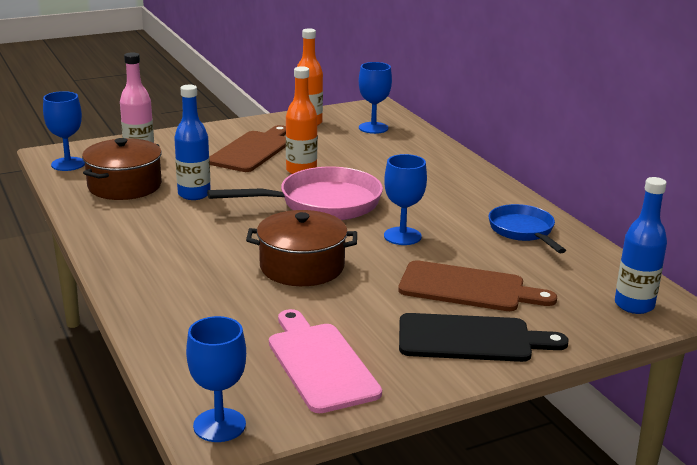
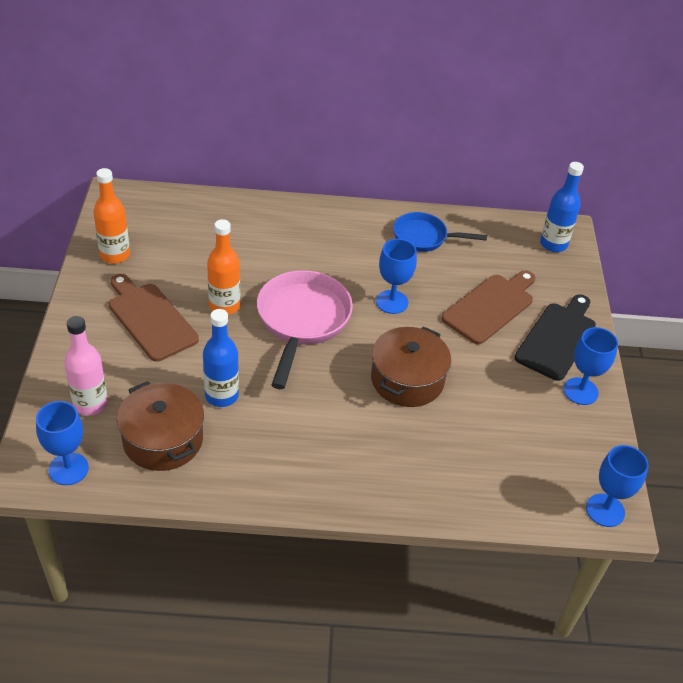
camera: 65 degrees left, 20 degrees up
pink cutting board [269,309,382,413] -> none
blue goblet [359,62,392,134] -> blue goblet moved to [563,327,618,405]

